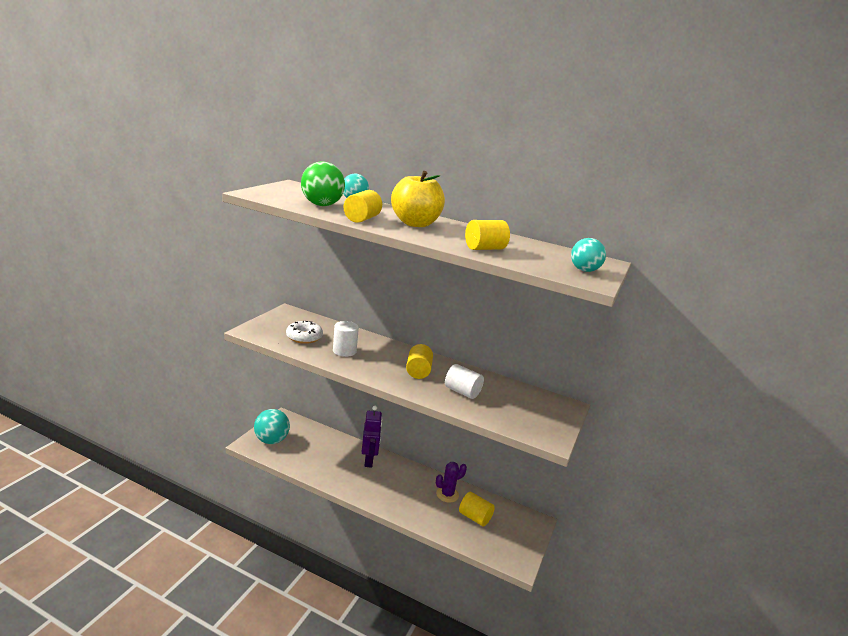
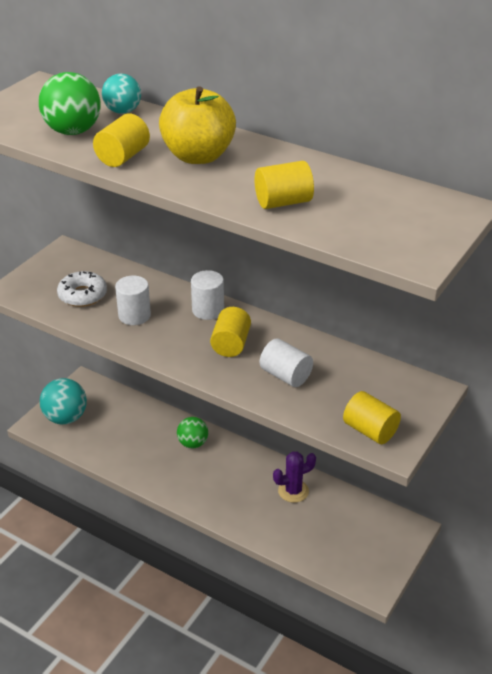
camera: 10 degrees right, 15 degrees up
purple robot [362,406,382,468] -> green ball [177,417,208,448]
yellow cylinder [459,492,495,526] -> yellow cylinder moved to [343,391,401,444]
turquoise ball [571,238,606,272] -> none
none -> white cylinder [191,270,224,320]

